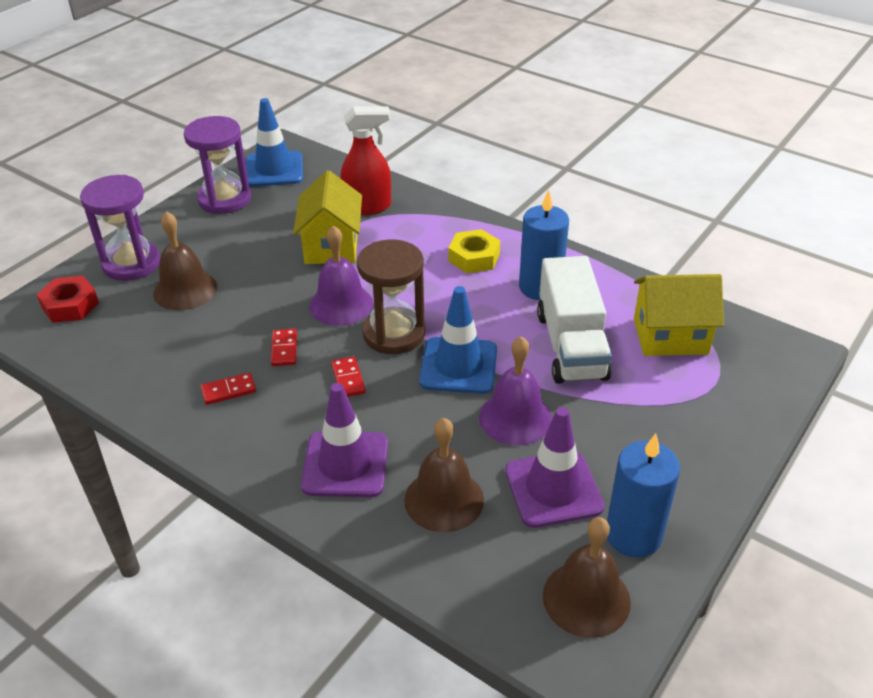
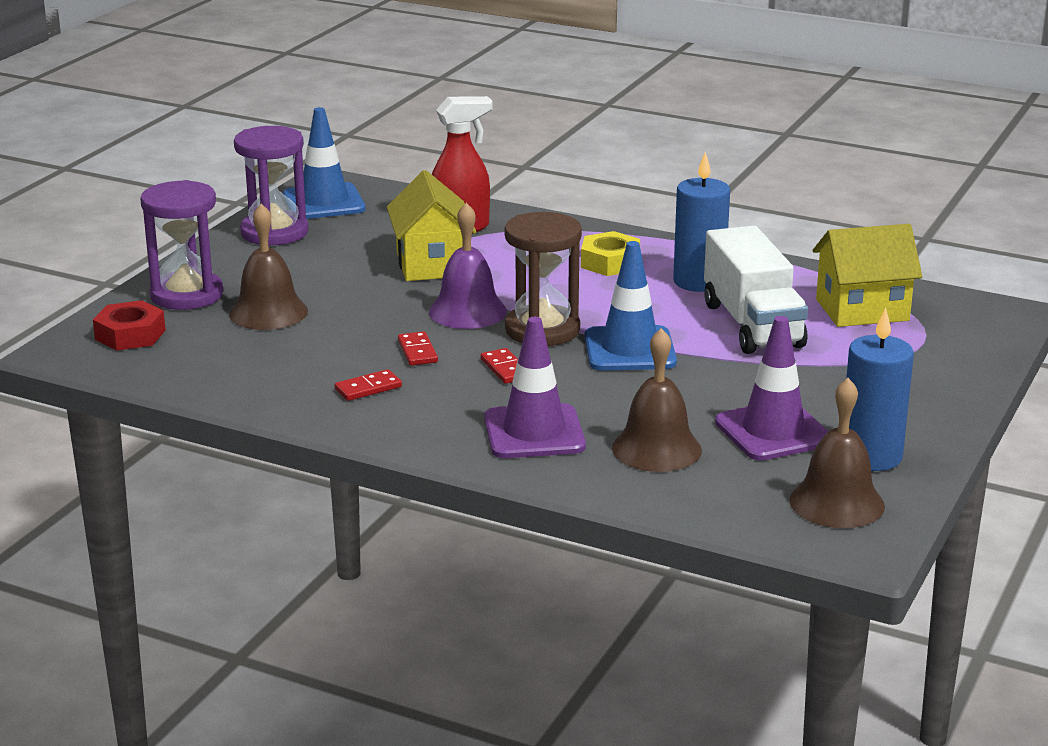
camera: 10 degrees left, 15 degrees down
purple bell [479,336,552,445] -> none

